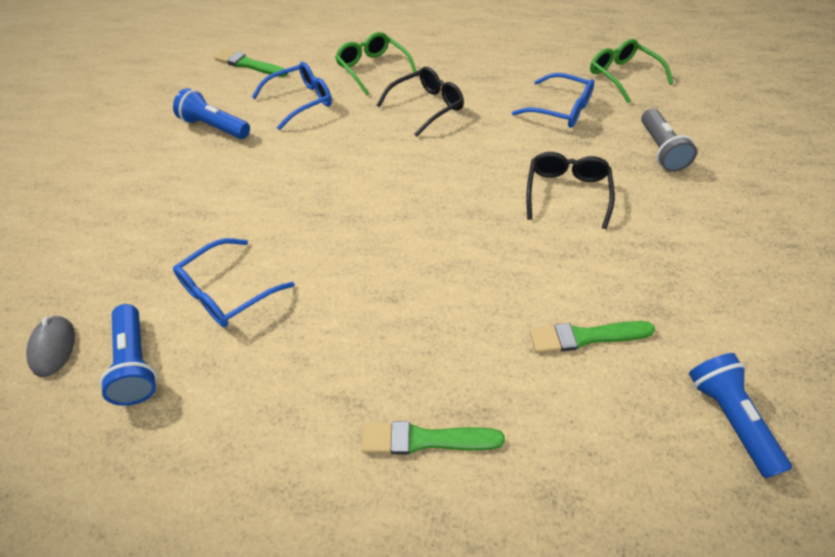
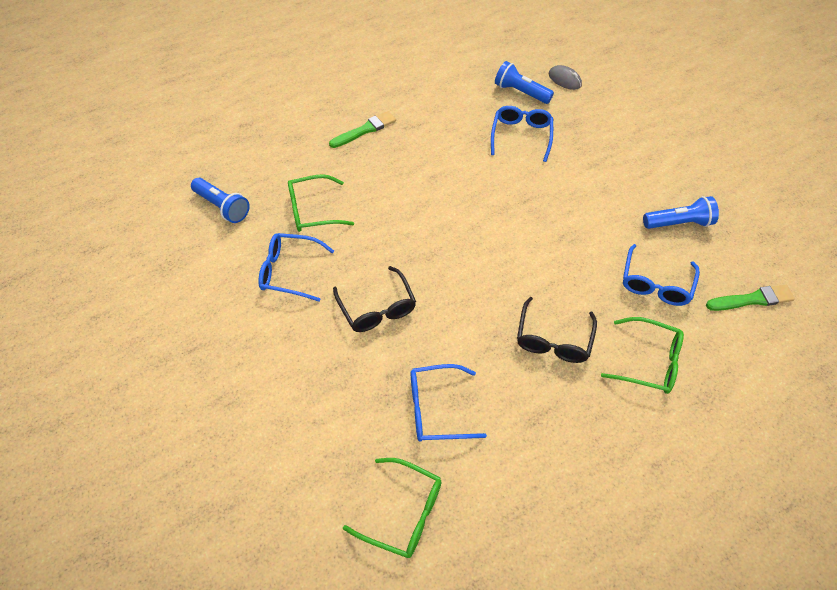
camera: 145 degrees right, 5 degrees up
green brush [529,321,655,353] -> green glasses [288,174,354,232]
grey flashlight [641,109,697,172] -> none
none -> blue glasses [258,233,334,302]

